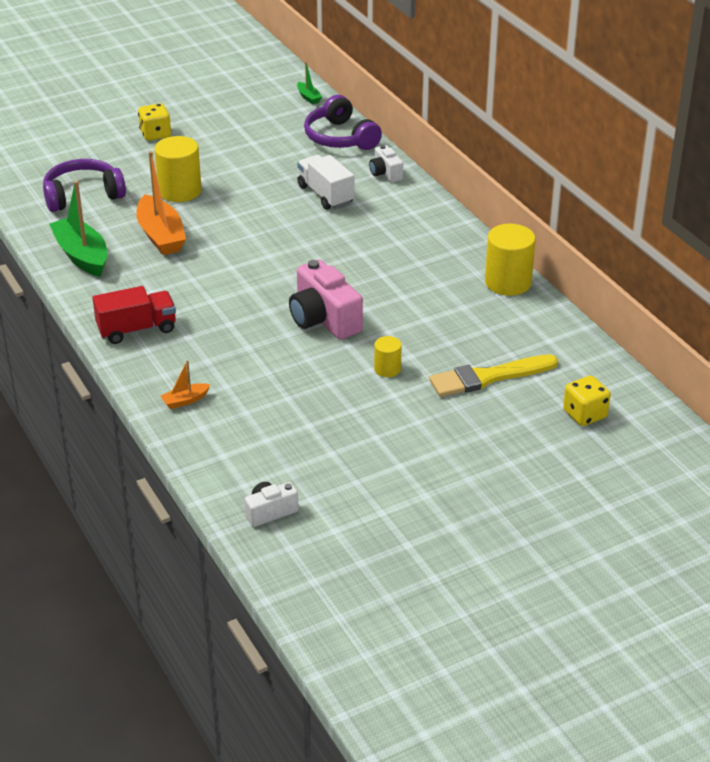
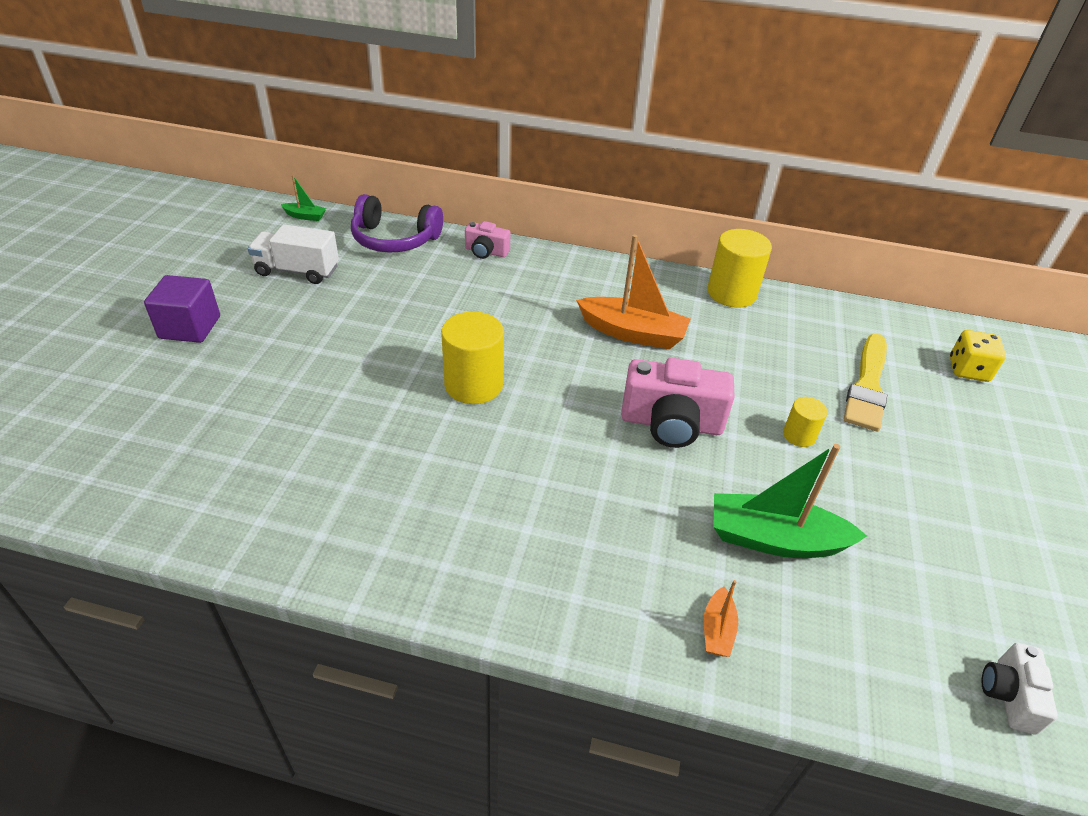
camera: 50 degrees left, 5 degrees up
purple headphones [43,159,126,212] -> none
green boat [49,181,107,277] -> green boat moved to [714,444,867,558]
red truck [93,286,176,344] -> none
orange boat [136,151,186,255] -> orange boat moved to [576,234,691,349]
yellow dice [138,103,171,141] -> purple cube [144,275,220,343]
yellow cylinder [154,136,202,202] -> yellow cylinder moved to [441,312,504,404]
white truck [297,155,354,210] -> white truck moved to [248,224,339,284]
white camera [369,145,403,183] -> pink camera [465,221,511,259]

